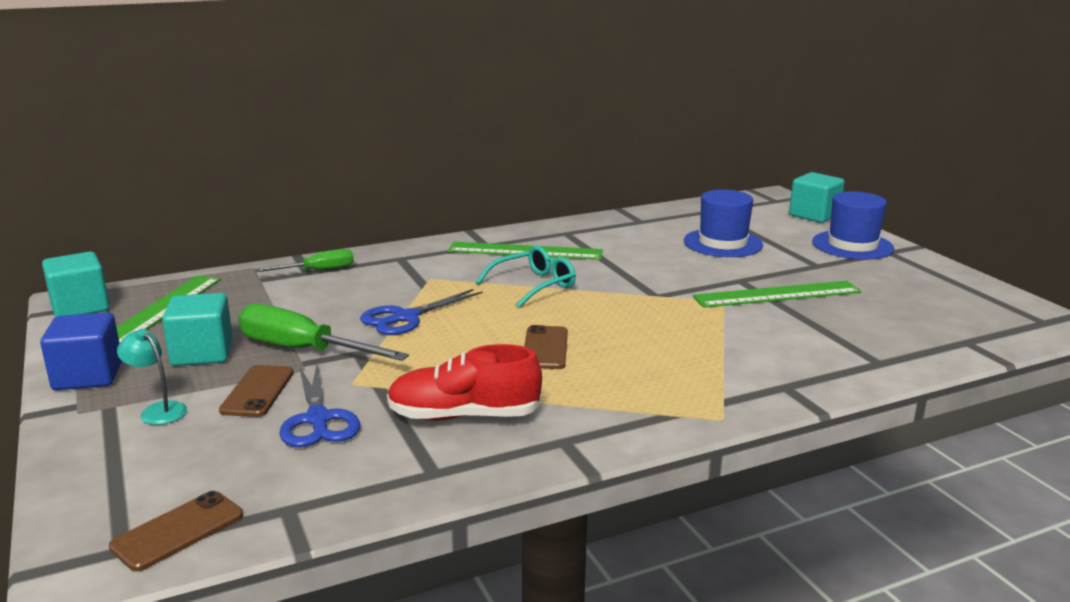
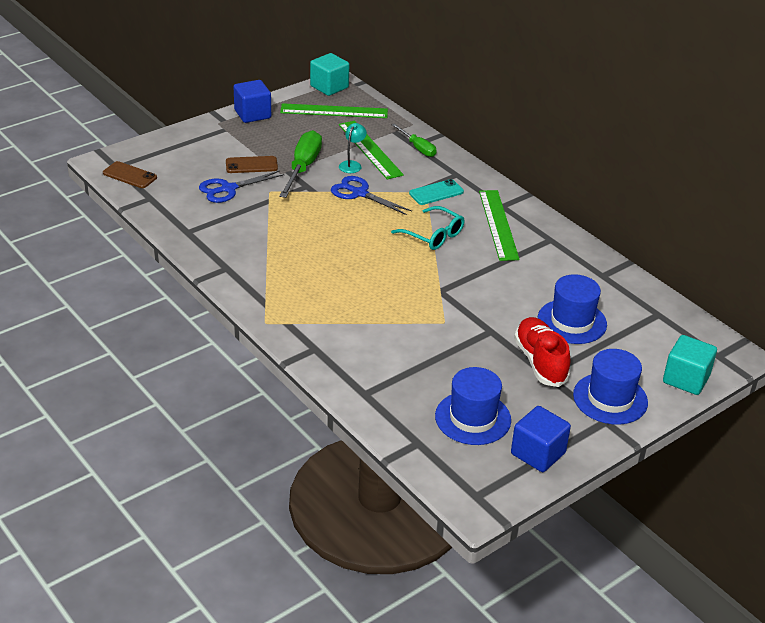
camera: 75 degrees right, 15 degrees up
turquoise lamp [117,329,187,425] -> turquoise lamp moved to [339,123,367,173]
turquoise cube [162,293,233,366] -> none
red shoe [387,344,542,420] -> red shoe moved to [514,317,571,387]
brown phone [524,325,568,369] -> none
green ruler [693,281,862,308] -> green ruler moved to [339,121,404,179]
none -> turquoise phone [409,179,464,205]
none -> blue hat [435,367,511,445]
none -> blue cube [511,406,571,472]

